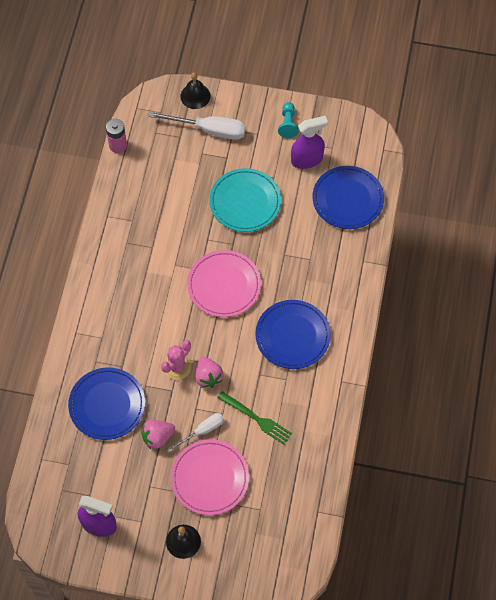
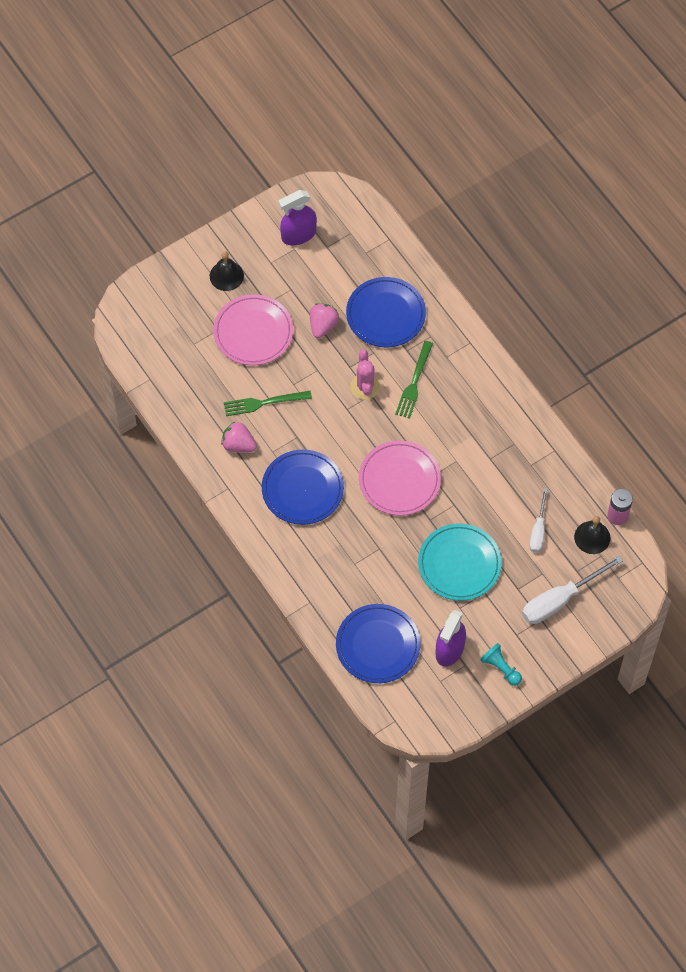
camera: 135 degrees right, 0 degrees up
white screwdriver [167,413,224,453] -> white screwdriver moved to [529,488,548,553]
black bell [180,72,211,109] -> black bell moved to [574,516,610,554]
pink strawberry [195,357,223,388] -> pink strawberry moved to [221,421,257,452]
none -> green fork [395,341,433,419]

